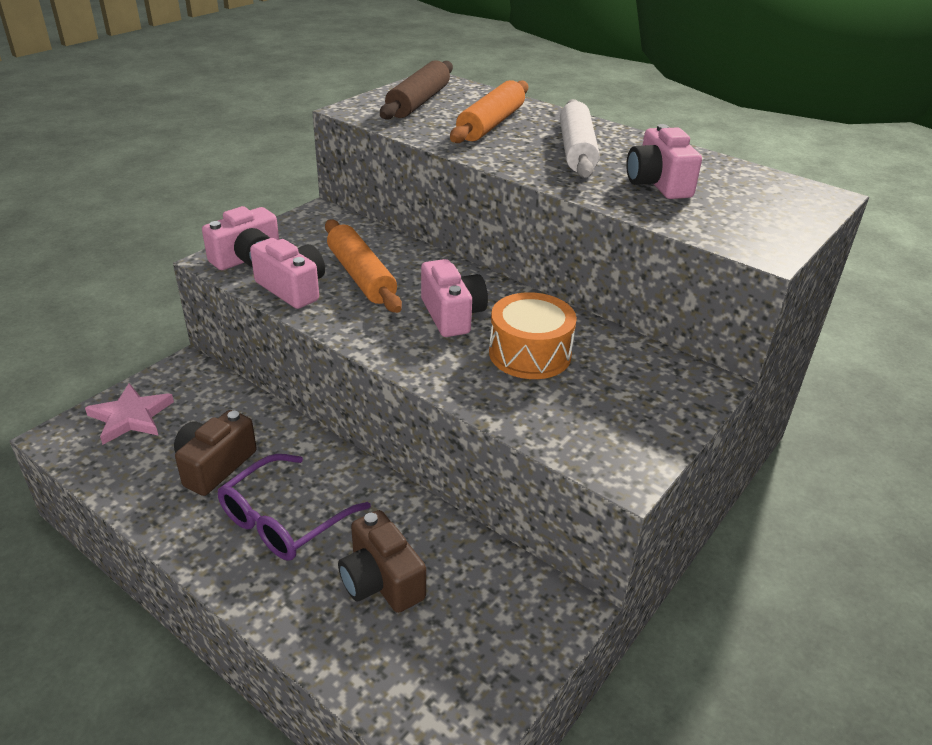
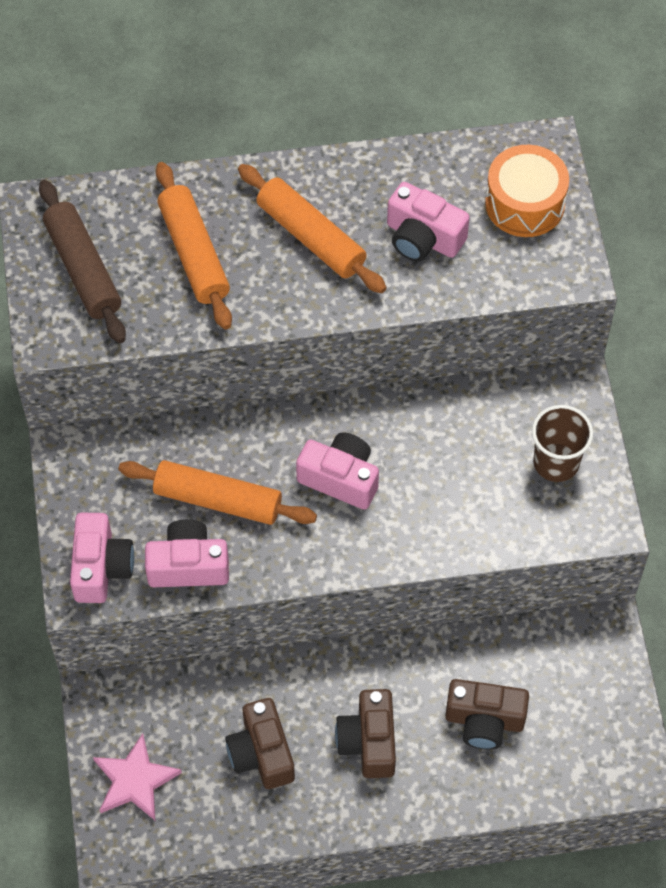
camera: 45 degrees left, 25 degrees up
purple glasses [218,454,371,561] -> brown camera [335,689,396,778]
orange drum [489,292,577,379] -> orange drum moved to [485,145,569,237]
white rolling pin [560,99,600,178] -> orange rolling pin [238,164,387,293]
none -> brown cup [532,405,593,482]

